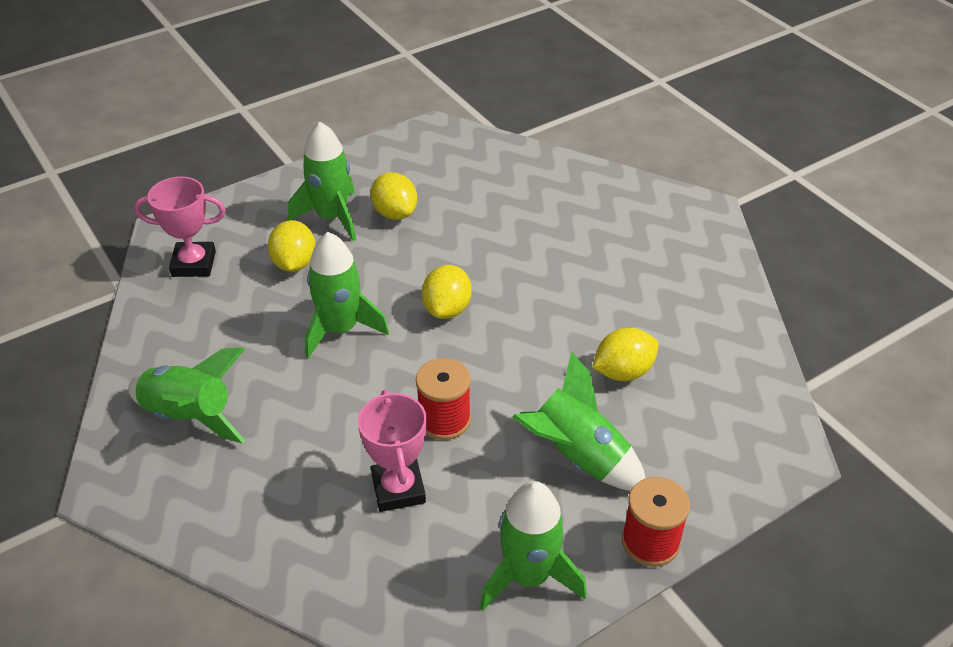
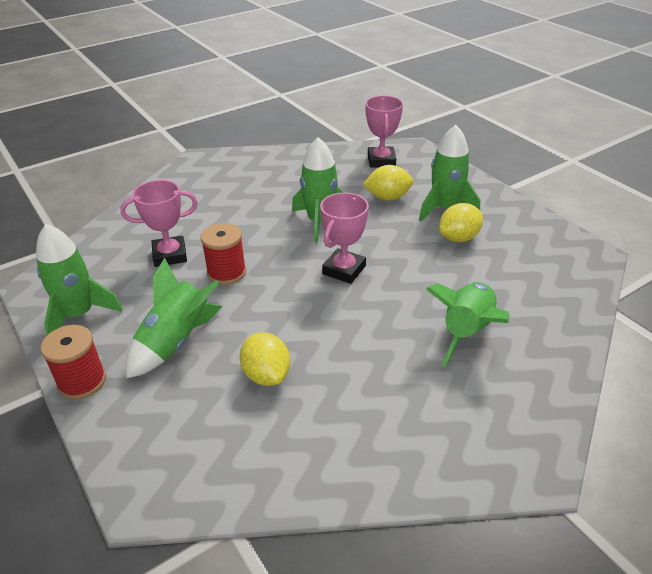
camera: 90 degrees right, 5 degrees down
green rocket [128,347,245,444] -> green rocket moved to [426,282,509,367]
yellow lemon [422,265,472,319] -> pink trophy [320,193,369,284]

